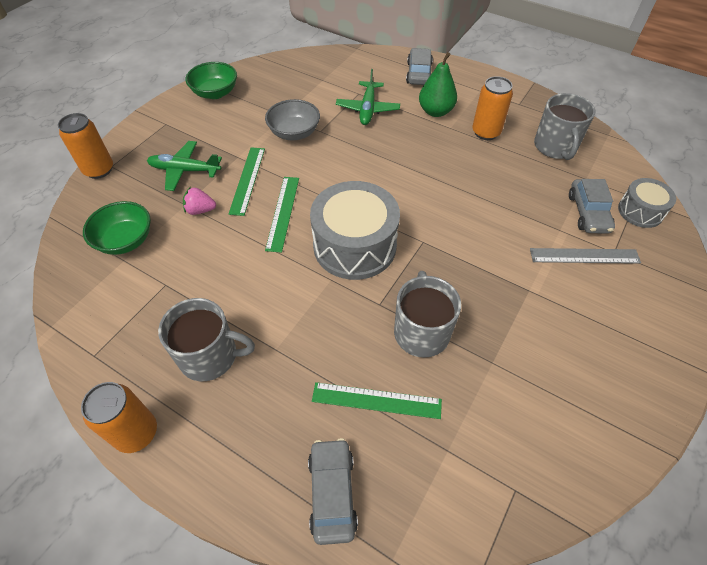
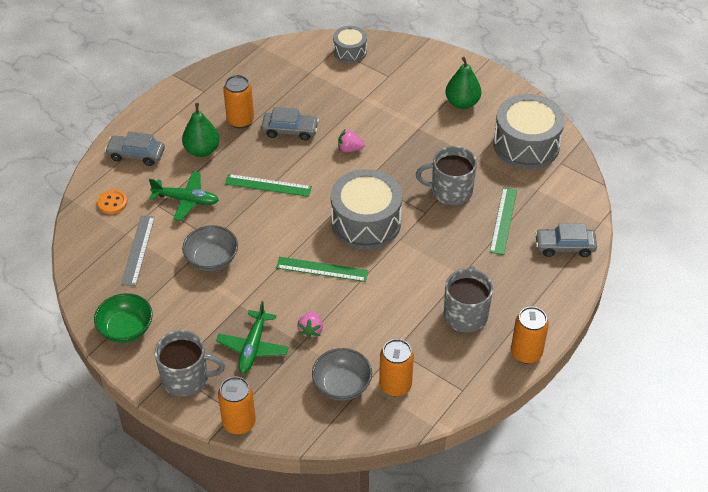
camera: 85 degrees left, 5 degrees down
green bowl [83,201,151,255] -> grey bowl [312,348,372,401]
green ruler [229,147,265,216] -> green ruler moved to [225,174,312,197]
grey ruler [530,248,641,264] -> grey ruler moved to [121,215,155,286]
grey mug [534,93,595,160] -> grey mug moved to [155,330,225,397]
grey car [569,179,615,234] -> grey car moved to [261,107,319,140]
none -> orange button [97,190,127,214]
none -> pink strawberry [338,129,365,152]
none -> orange can [379,339,414,396]
none -> green pear [445,57,481,109]
none -> grey drum [493,94,565,169]

